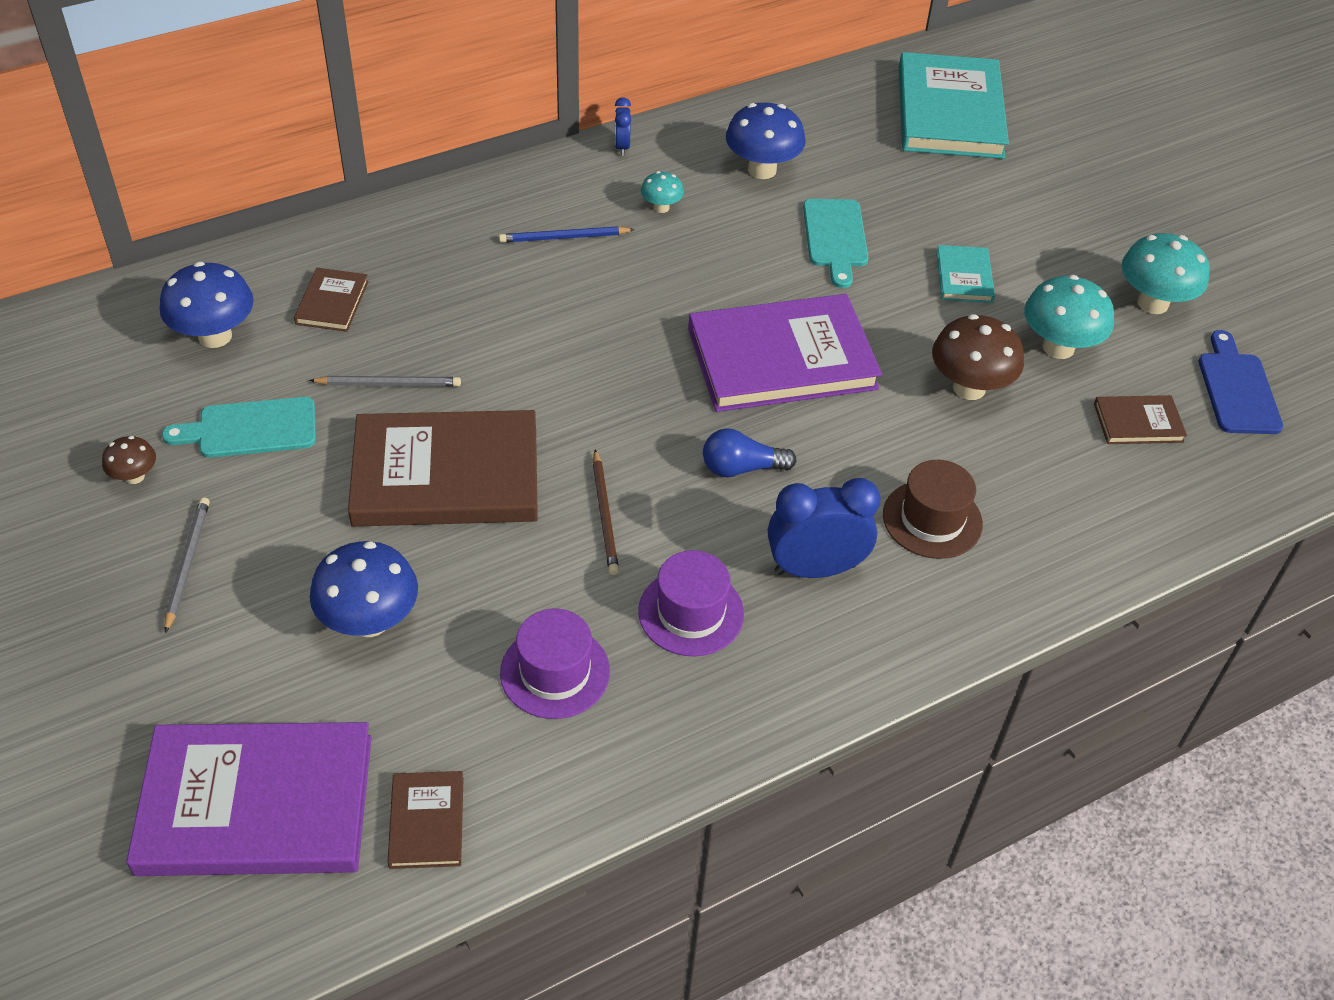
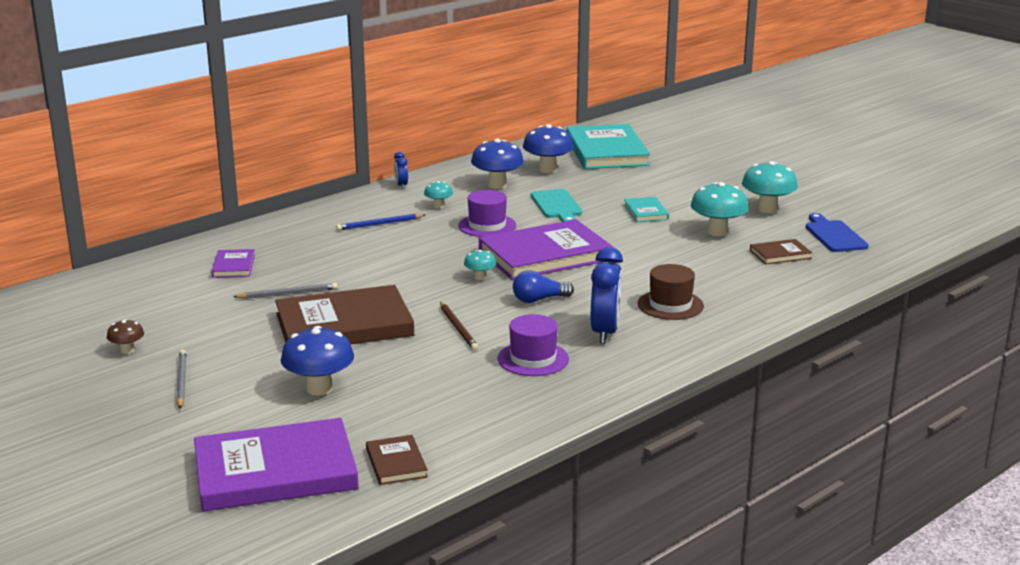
camera: 10 degrees left, 25 degrees down
blue mushroom [160,262,254,348] -> blue mushroom moved to [523,124,574,173]
turquoise cutting board [162,397,316,458] -> none
brown book [294,268,369,332] -> purple book [212,249,255,278]
purple hat [500,609,610,719] -> purple hat moved to [458,190,516,237]
blue clock [768,478,881,578] -> blue clock turned 120 degrees clockwise [591,247,623,344]
brown mushroom [932,314,1024,400] -> none
none -> turquoise mushroom [464,250,496,280]

